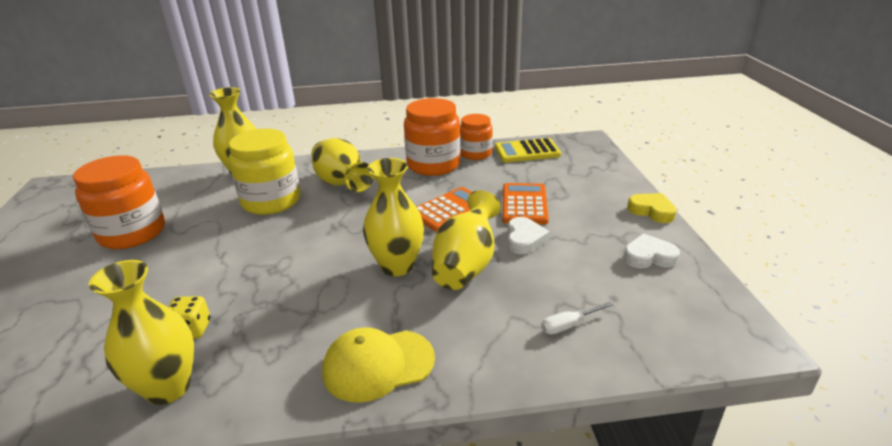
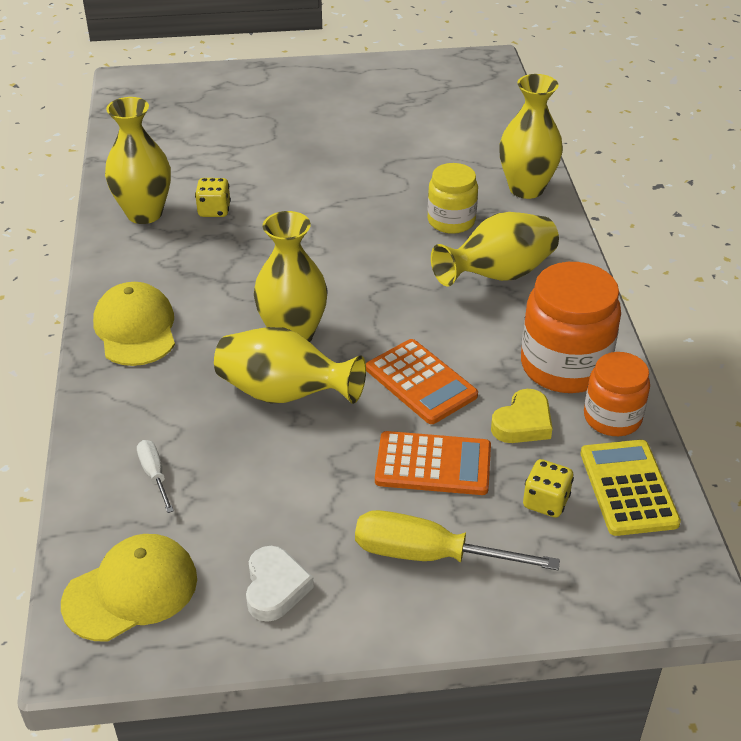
camera: 90 degrees right, 10 degrees up
orange jar [73,155,165,249] -> none
yellow jar [229,129,301,215] -> yellow jar [428,163,478,234], size x0.62
white heart [508,217,550,254] -> none
yellow heart [627,193,677,223] -> yellow heart moved to [491,389,553,443]
none -> yellow cap [61,534,197,642]
none -> yellow screwdriver [355,510,560,570]
none -> yellow dice [523,459,574,517]

